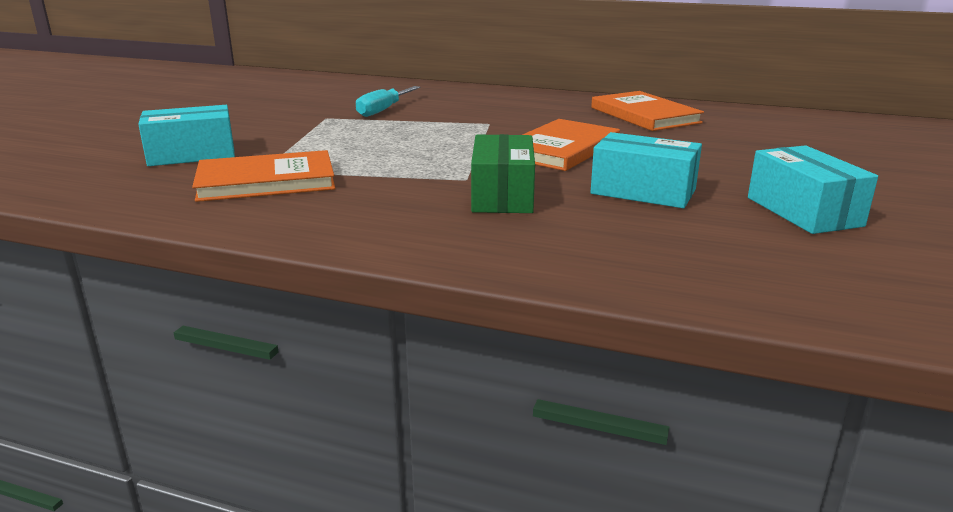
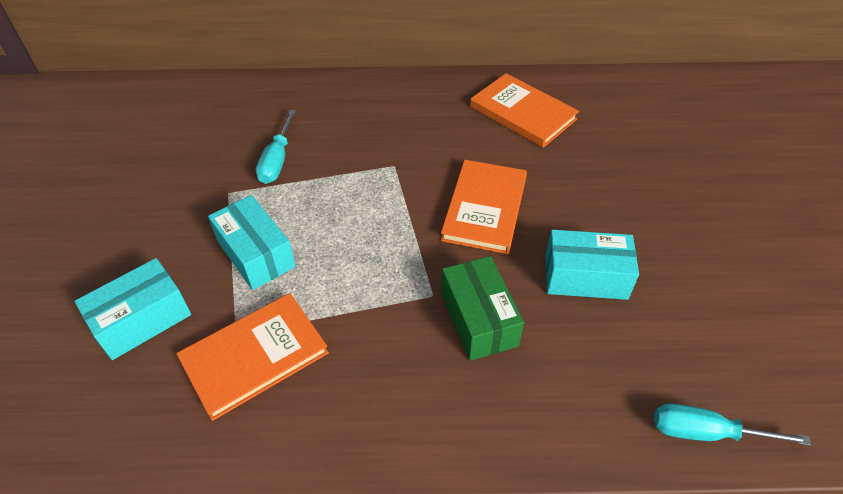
camera: 20 degrees left, 25 degrees up
turquoise box [748,145,878,234] -> turquoise box moved to [208,195,296,290]
none -> turquoise screwdriver [654,404,811,446]

